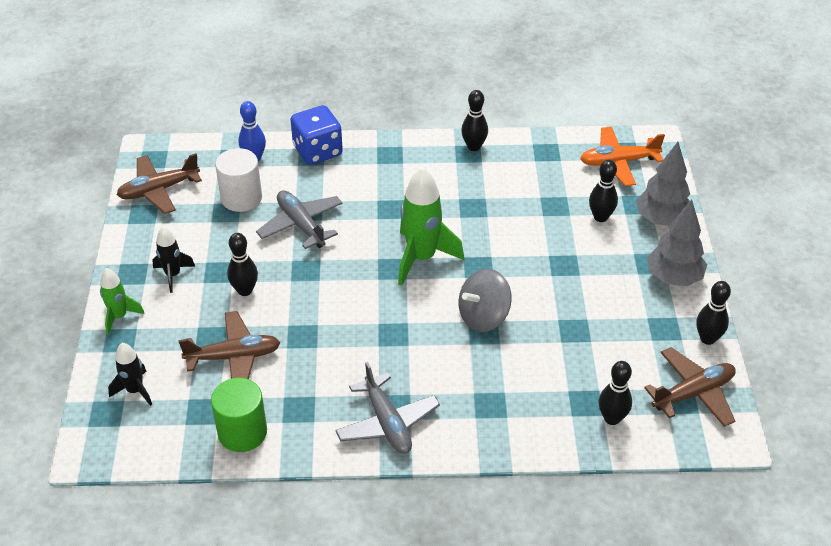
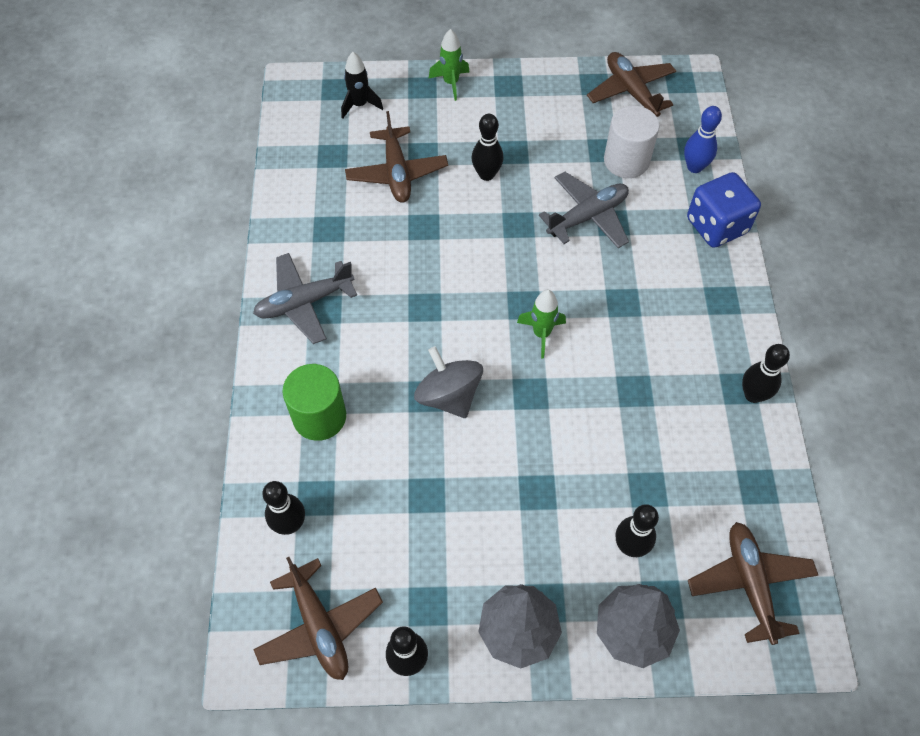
camera: 90 degrees right, 15 degrees up
black rocket [152,226,195,293] -> none
green cylinder [211,378,267,452] -> green cylinder moved to [283,364,346,441]
green rocket [398,167,464,286] -> green rocket [517,290,566,358], size x0.56
orange plane [580,127,665,186] -> brown plane [688,522,818,645]

